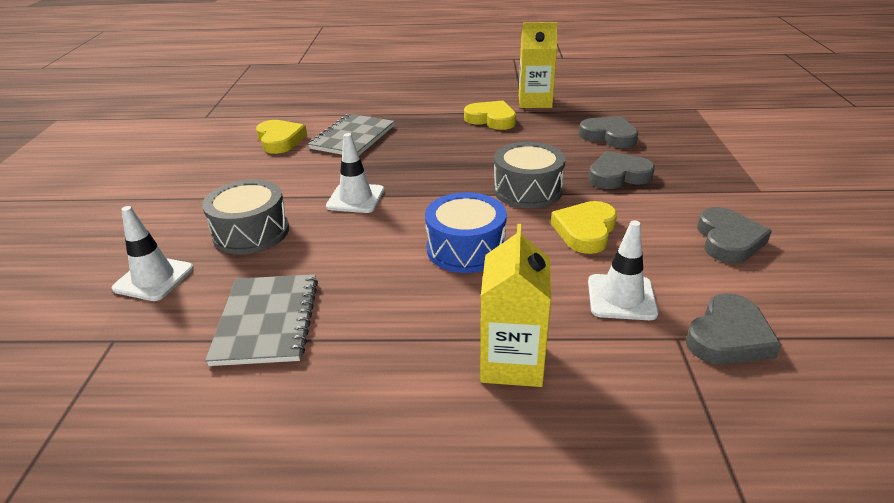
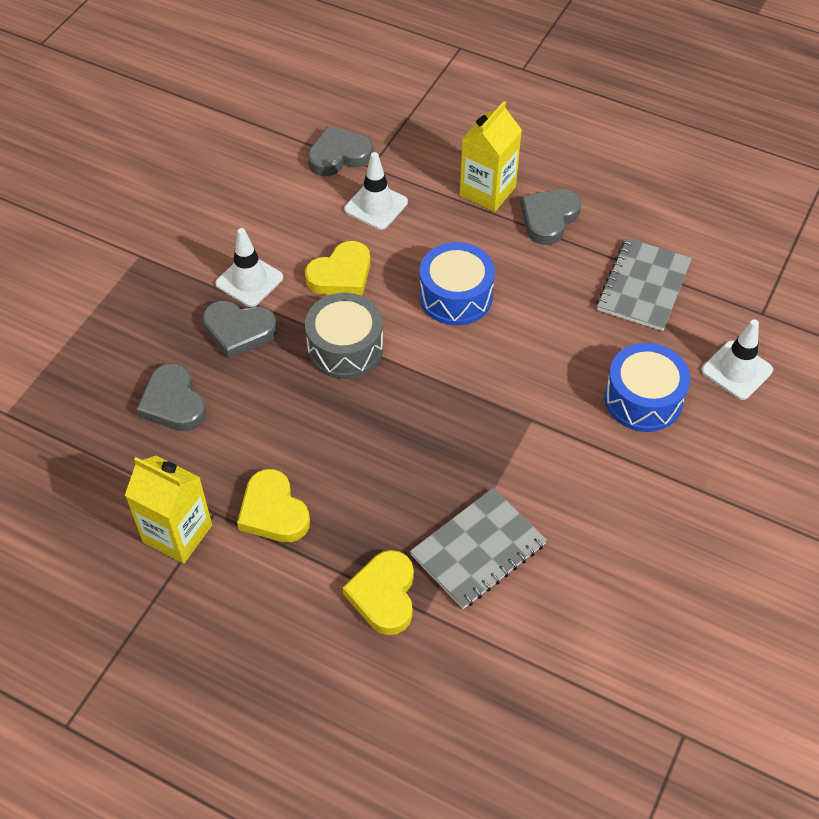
camera: 155 degrees left, 20 degrees up
grey drum [202,179,289,255] -> blue drum [604,343,690,432]
yellow heart [256,120,307,154] -> yellow heart moved to [343,550,414,635]
white traffic cone [326,133,384,213] -> white traffic cone moved to [215,228,283,307]
grey heart [697,207,772,263] -> grey heart moved to [521,189,581,245]

